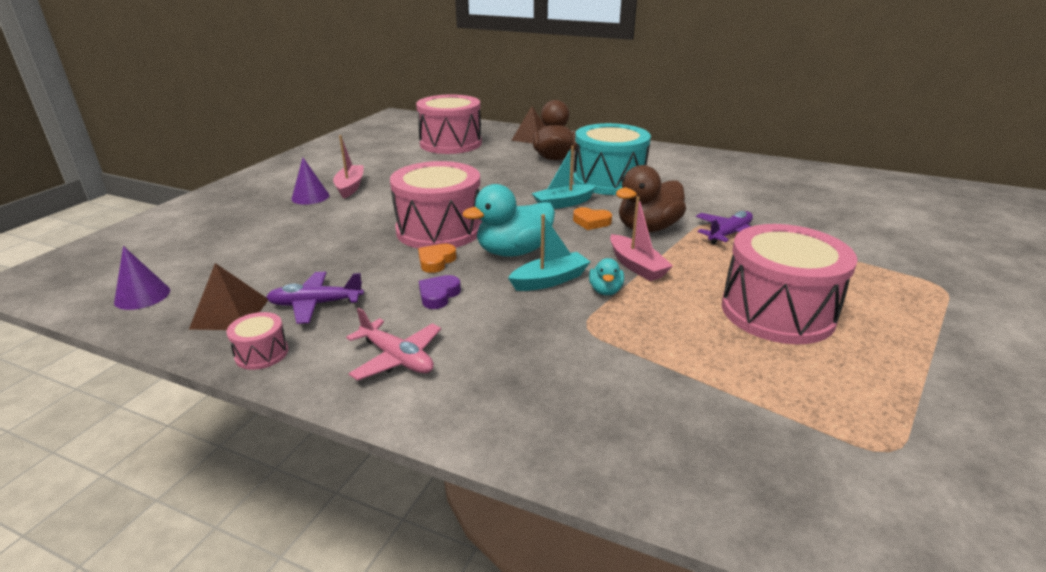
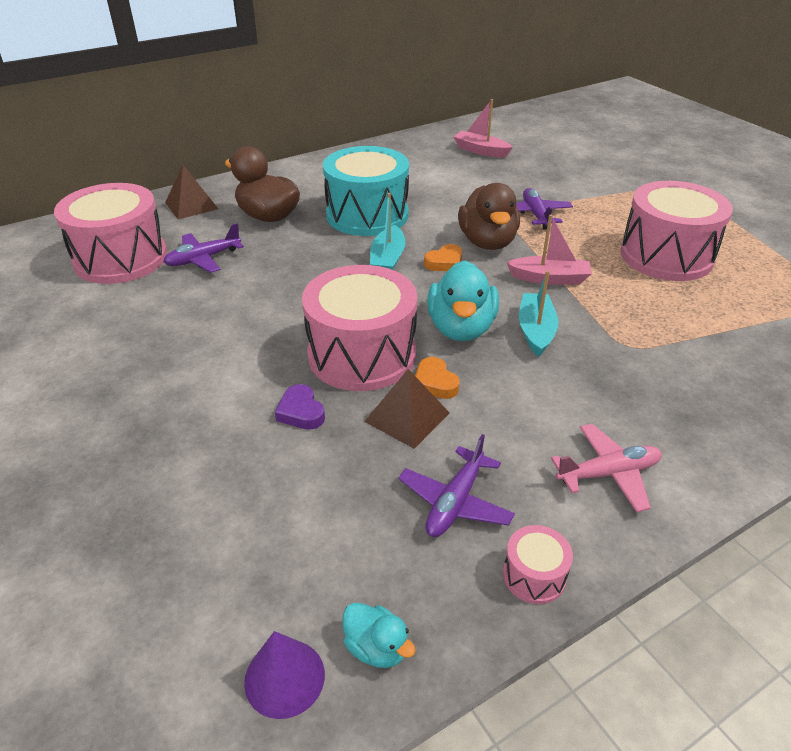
camera: 55 degrees left, 10 degrees up
brown pyramid [189,263,268,330] -> brown pyramid moved to [364,369,450,449]
purple cone [292,158,330,205] -> none
pink boat [333,135,364,198] -> pink boat moved to [453,99,513,158]
purple heart [419,275,461,309] -> purple heart moved to [275,384,325,430]
turquoise duck [589,258,624,295] -> turquoise duck moved to [343,603,416,668]
none -> purple plane [163,223,244,273]

